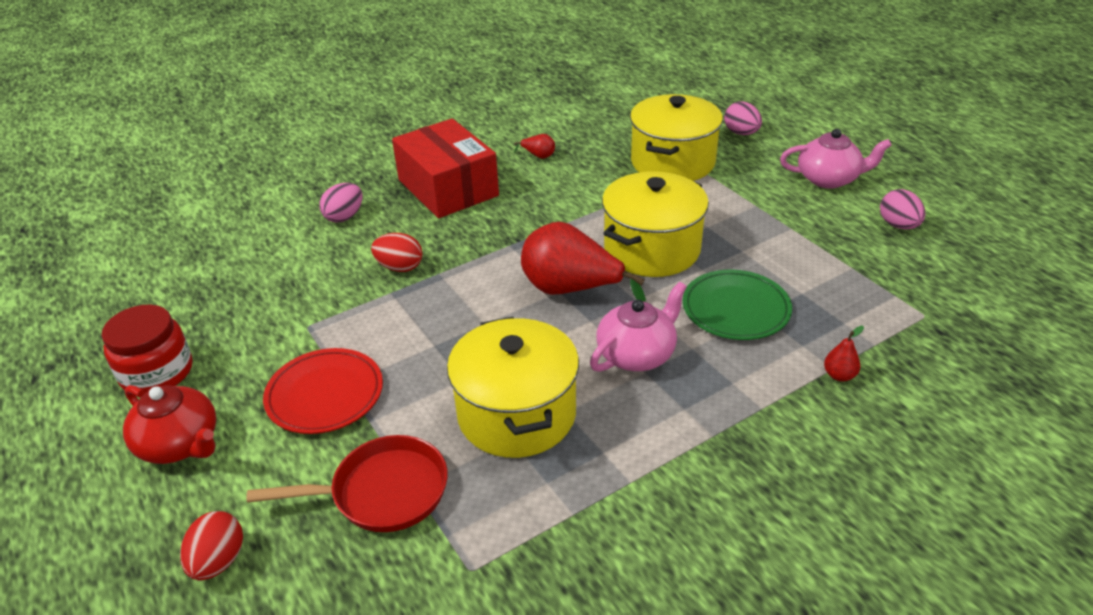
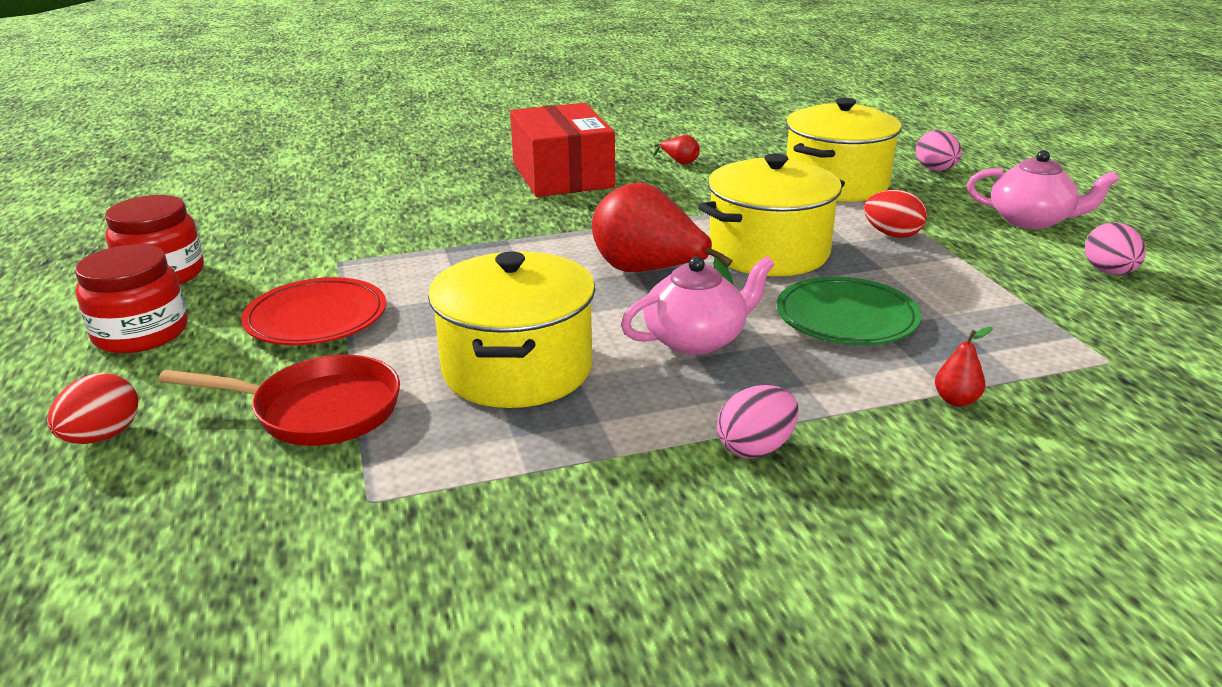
camera: 15 degrees right, 10 degrees down
red teapot [123,385,216,464] -> red jar [75,244,188,353]
pink egg [319,183,362,223] -> pink egg moved to [717,385,799,458]
red egg [371,233,423,272] -> red egg moved to [864,190,927,238]

